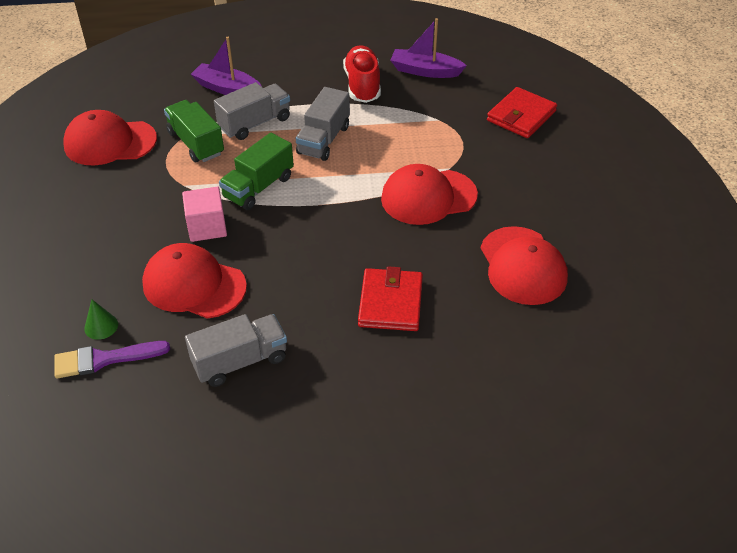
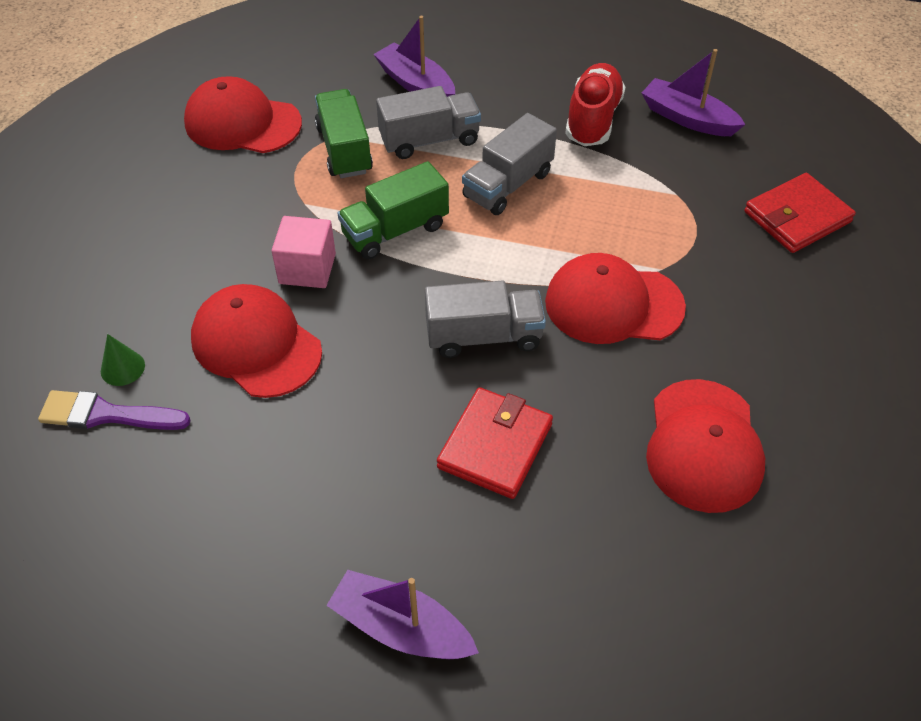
camera: 20 degrees right, 5 degrees up
grey truck [185,314,287,387] -> grey truck moved to [425,280,546,358]
none -> purple boat [326,570,479,659]

